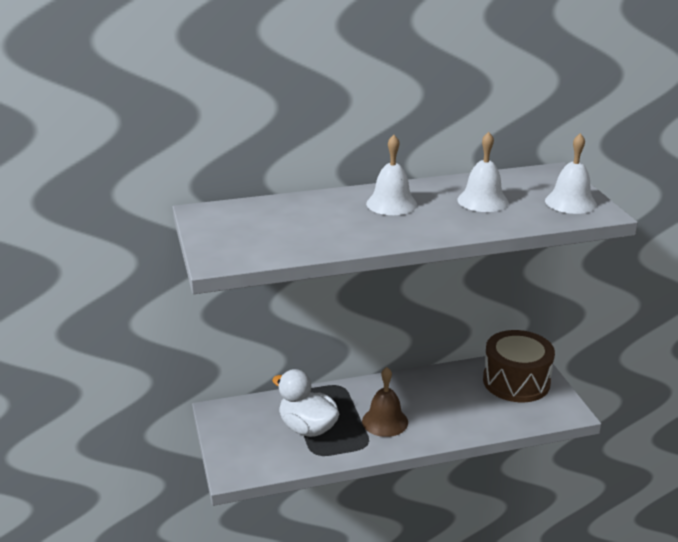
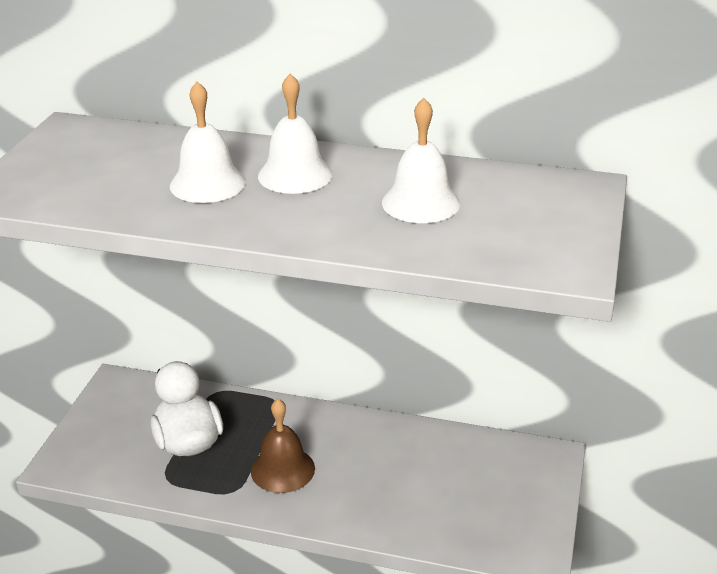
camera: 30 degrees right, 5 degrees up
brown drum [483,330,555,402] -> none
white bell [545,133,597,214] -> white bell moved to [170,82,246,203]

